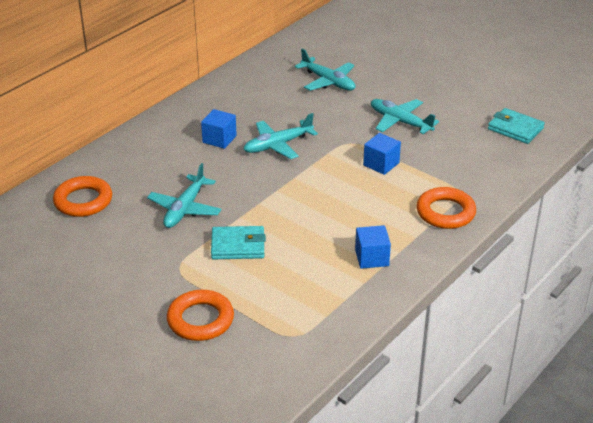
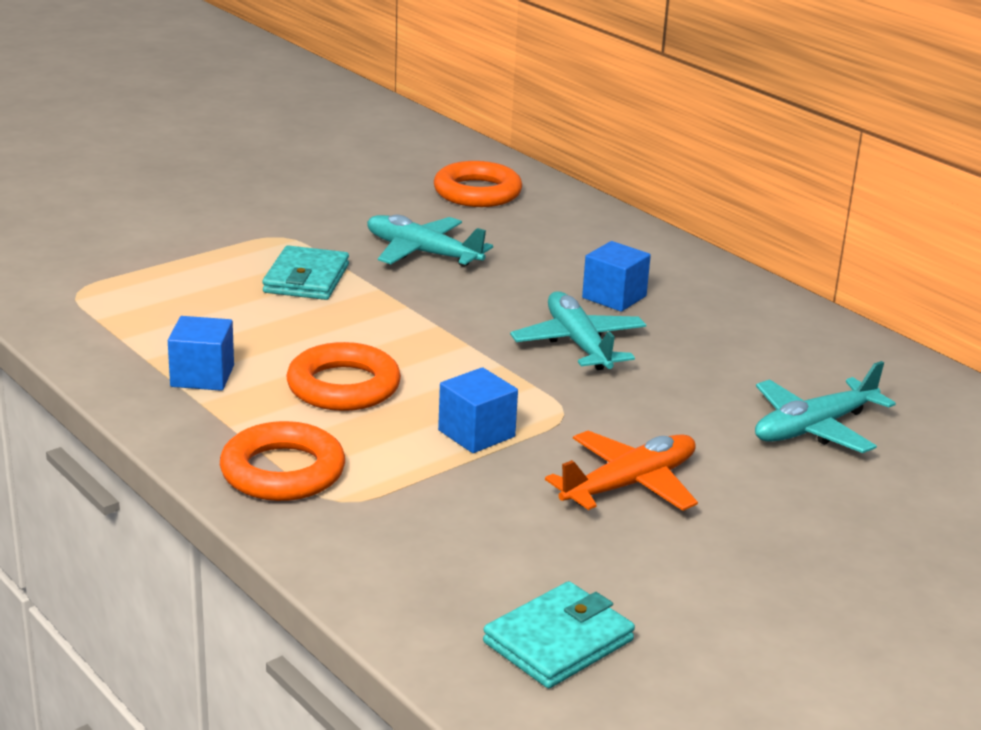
camera: 100 degrees right, 10 degrees down
orange ring [167,290,234,341] -> orange ring moved to [286,342,401,411]
turquoise plane [371,99,439,134] -> orange plane [545,431,698,511]

